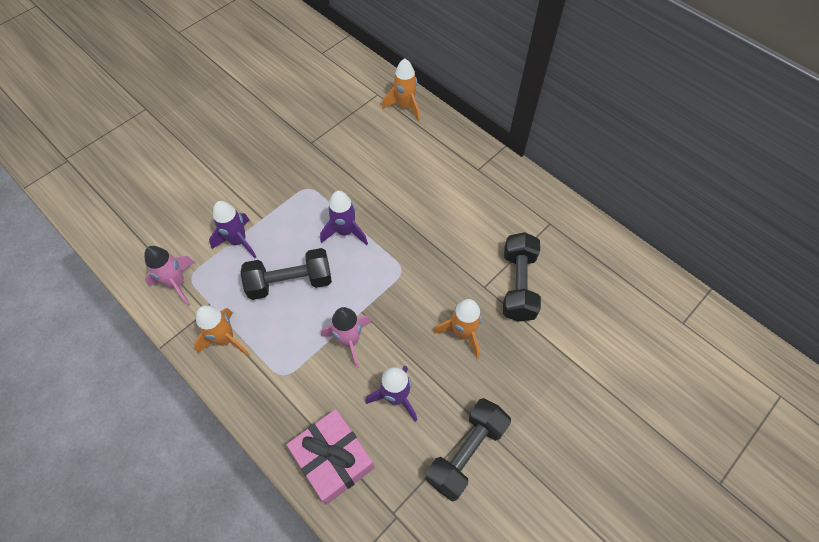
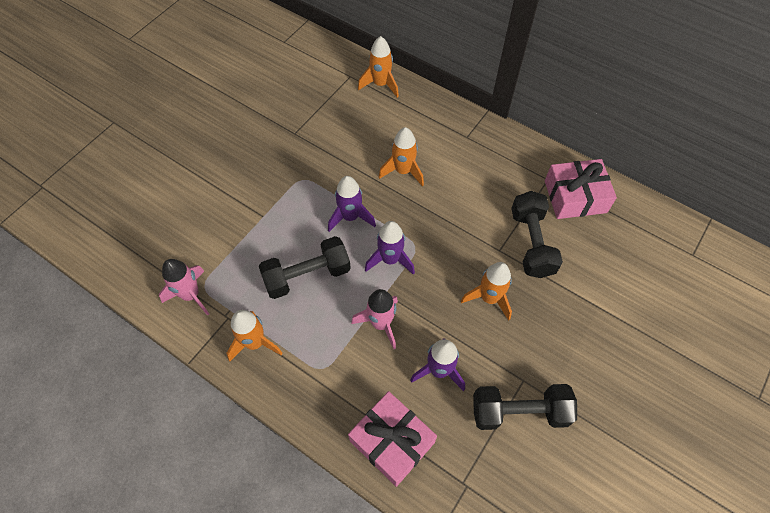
camera: 10 degrees left, 0 degrees up
purple rocket [209,201,256,258] -> purple rocket moved to [365,221,415,275]
black dumbbell [426,398,511,502] -> black dumbbell turned 60 degrees clockwise [473,384,577,430]
none -> orange rocket [379,127,424,186]
none -> pink gift [545,159,617,219]

